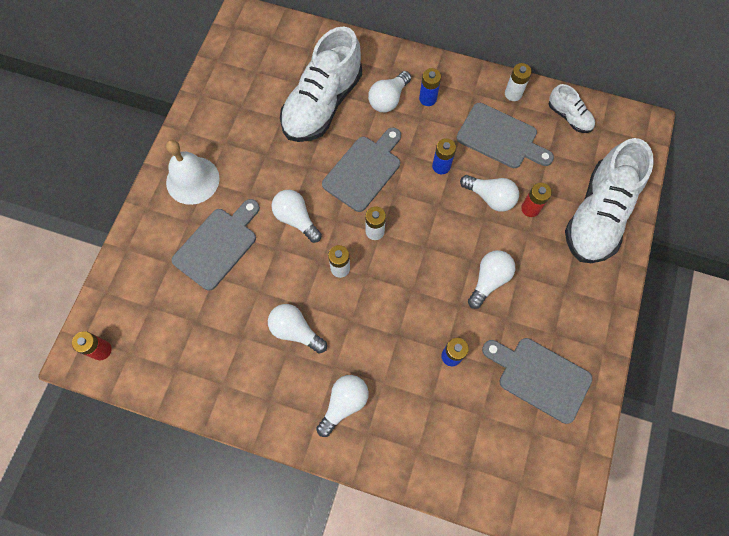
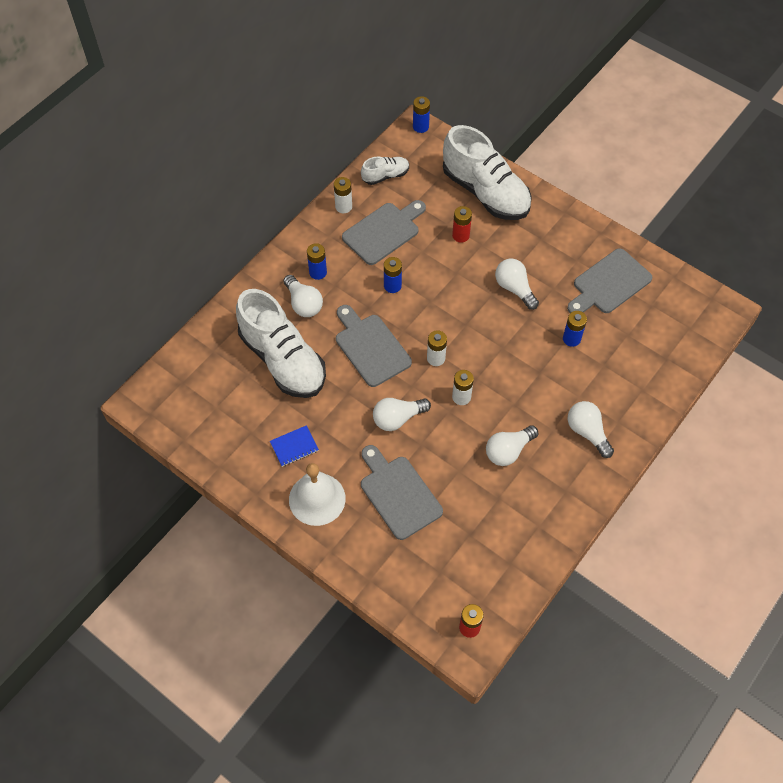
camera: 70 degrees left, 10 degrees down
white light bulb [460,175,519,212] -> none
none -> blue notebook [270,425,319,467]
none -> blue battery [413,96,430,133]

